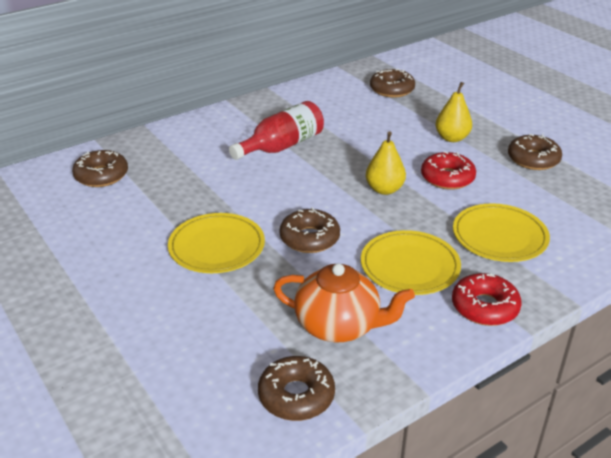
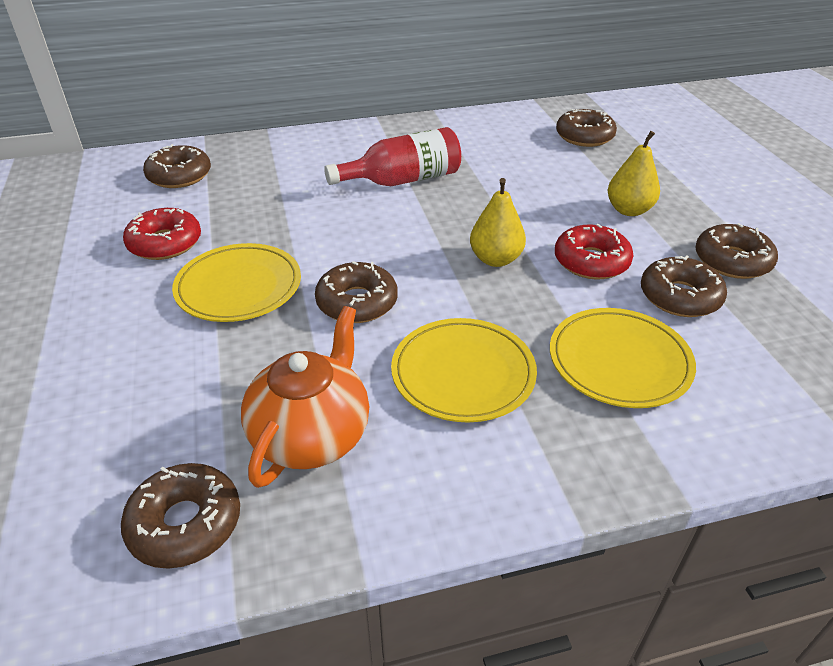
camera: 20 degrees right, 5 degrees up
orange teapot [273,263,415,342] -> orange teapot turned 105 degrees counterclockwise [241,306,369,488]
red donut [452,273,522,326] -> red donut moved to [123,208,201,260]
none -> brown donut [641,255,727,317]

